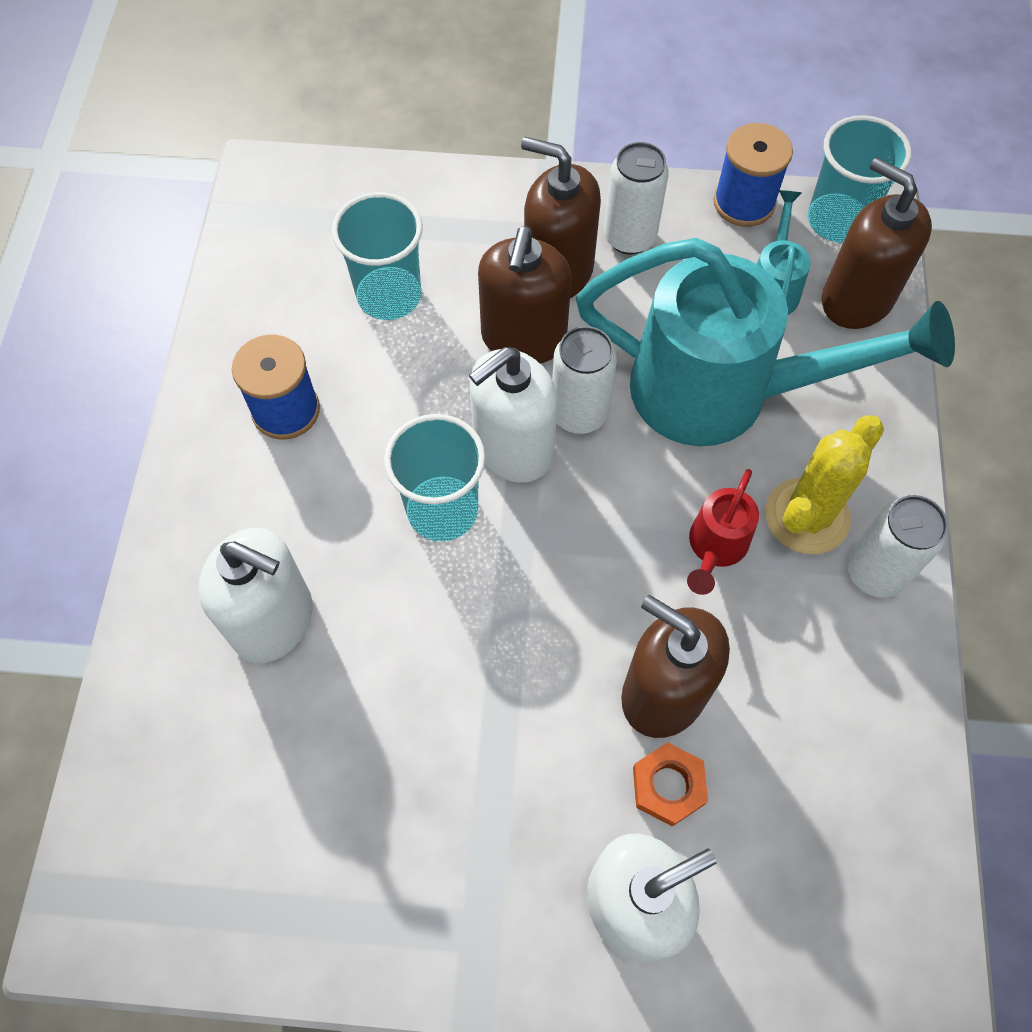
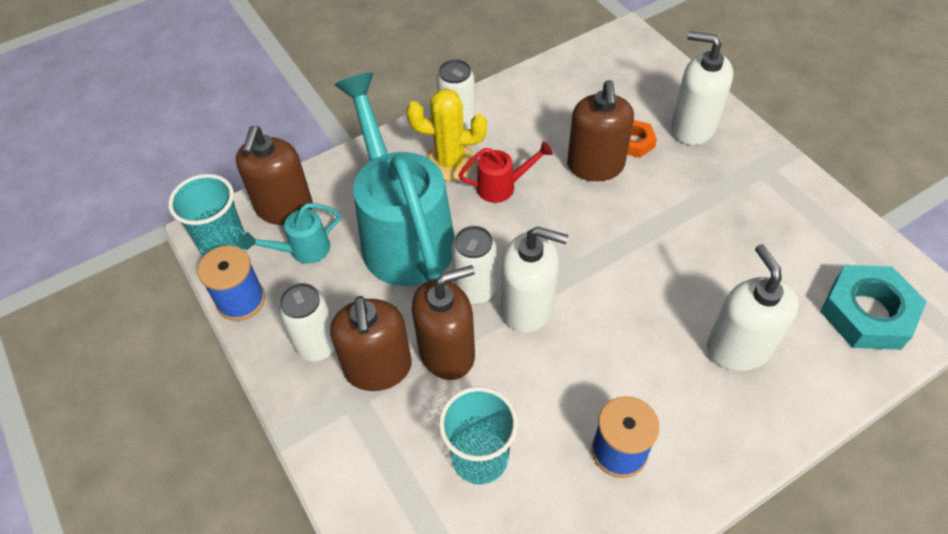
camera: 125 degrees left, 10 degrees down
turquoise cup [384,414,486,541] -> none
none -> turquoise nut [820,265,927,350]

